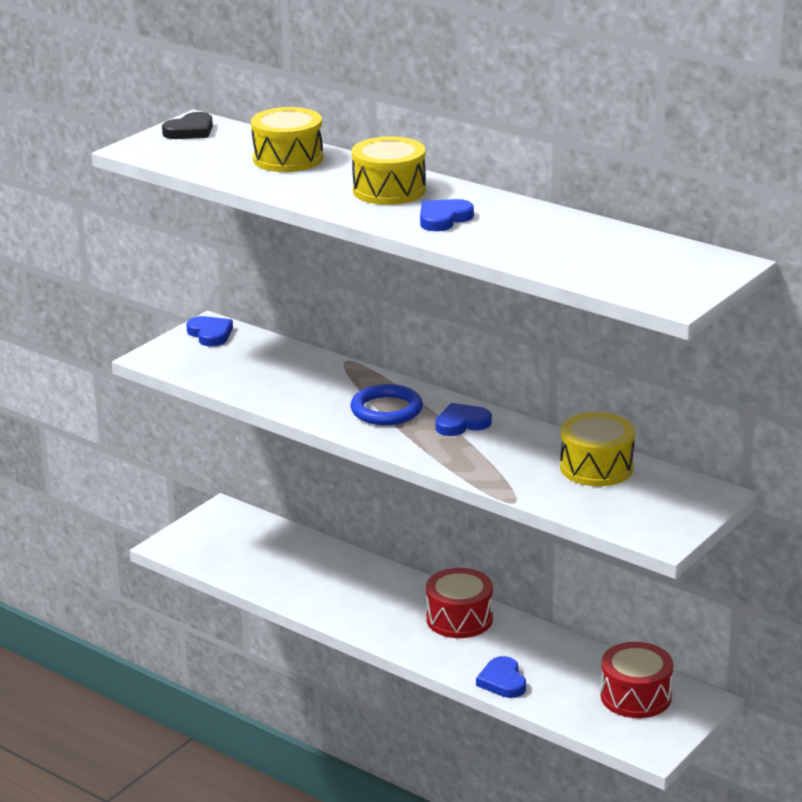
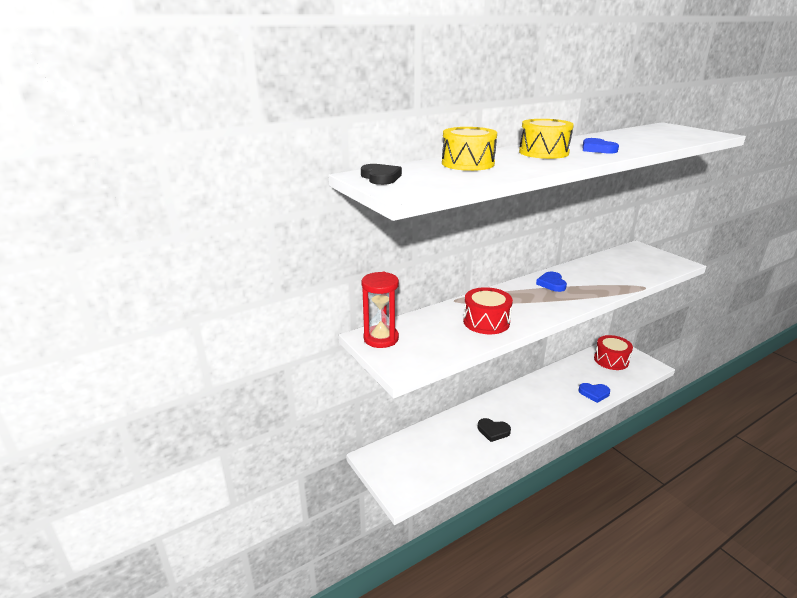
camera: 70 degrees left, 0 degrees up
blue heart [186,316,233,346] -> red hourglass [361,272,399,348]
blue ring [351,384,423,425] -> none
red drum [426,568,493,638] -> red drum moved to [463,287,513,334]
yellow drum [560,412,635,486] -> none
none -> black heart [478,418,511,442]

